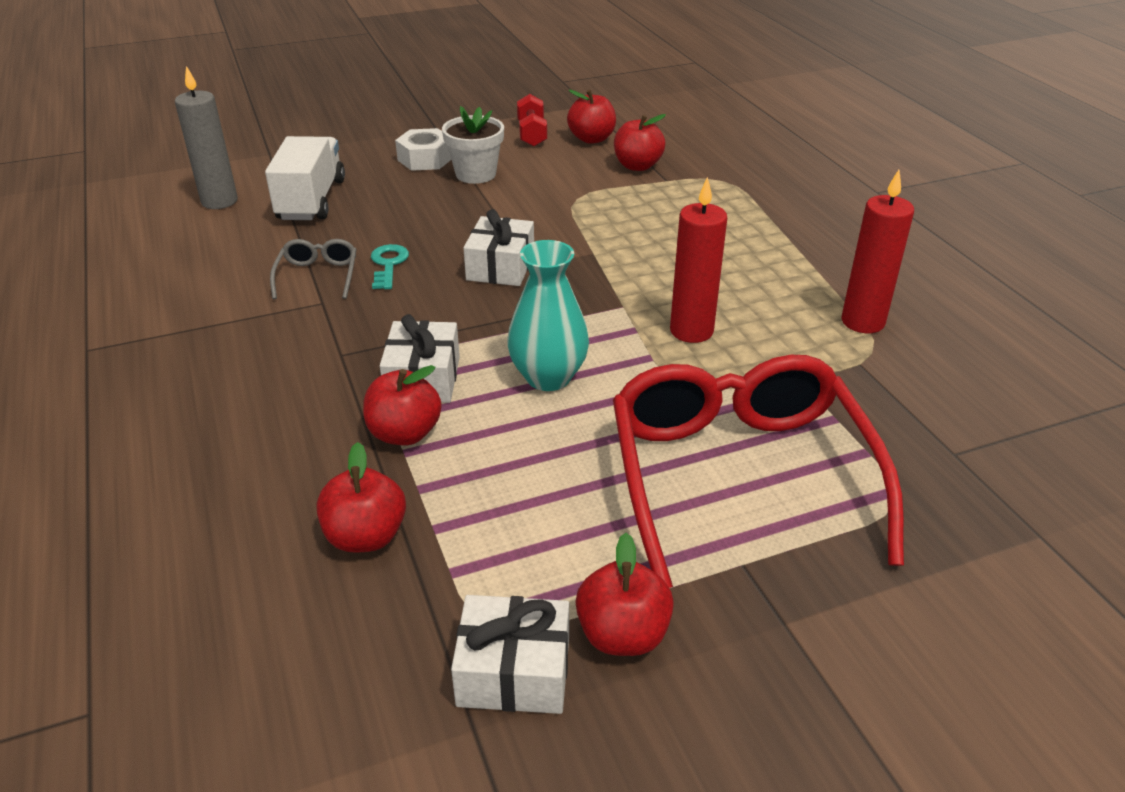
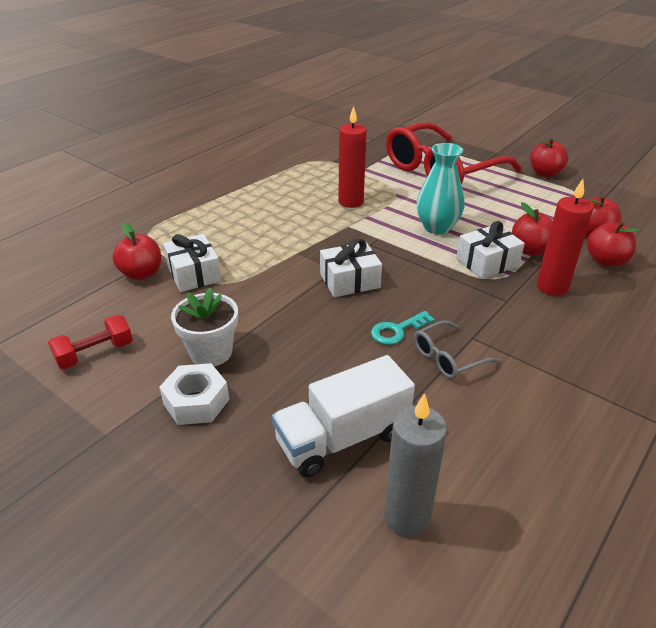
camera: 120 degrees left, 0 degrees up
white gift [451,595,569,714] -> white gift moved to [163,234,222,292]
red apple [567,90,616,144] -> red apple moved to [587,222,640,267]
red candle [842,170,914,333] -> red candle moved to [537,179,593,296]

